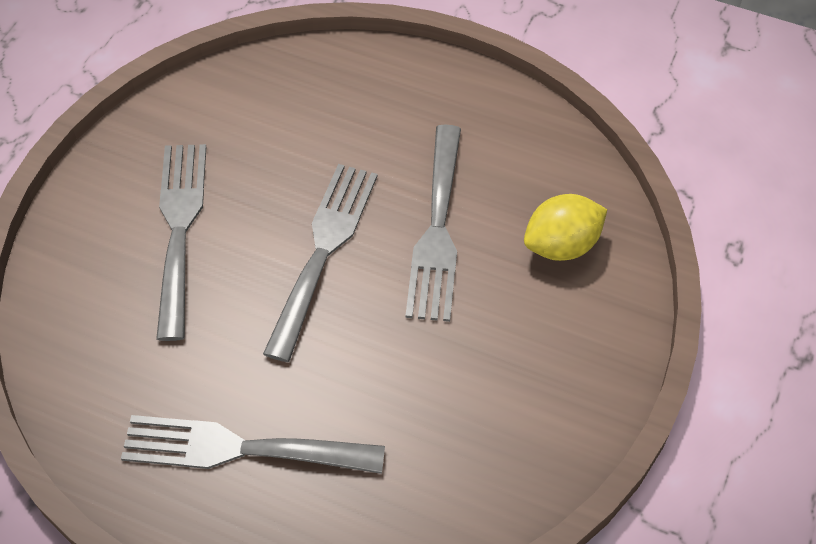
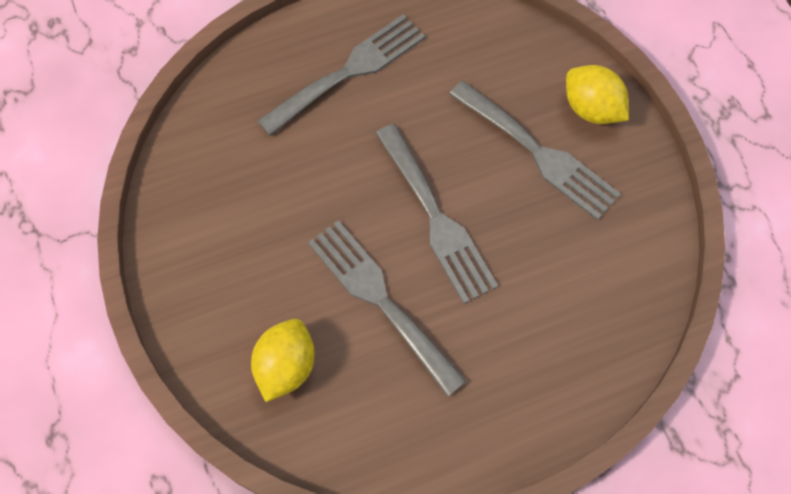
camera: 135 degrees right, 10 degrees up
none -> yellow lemon [566,65,629,124]

